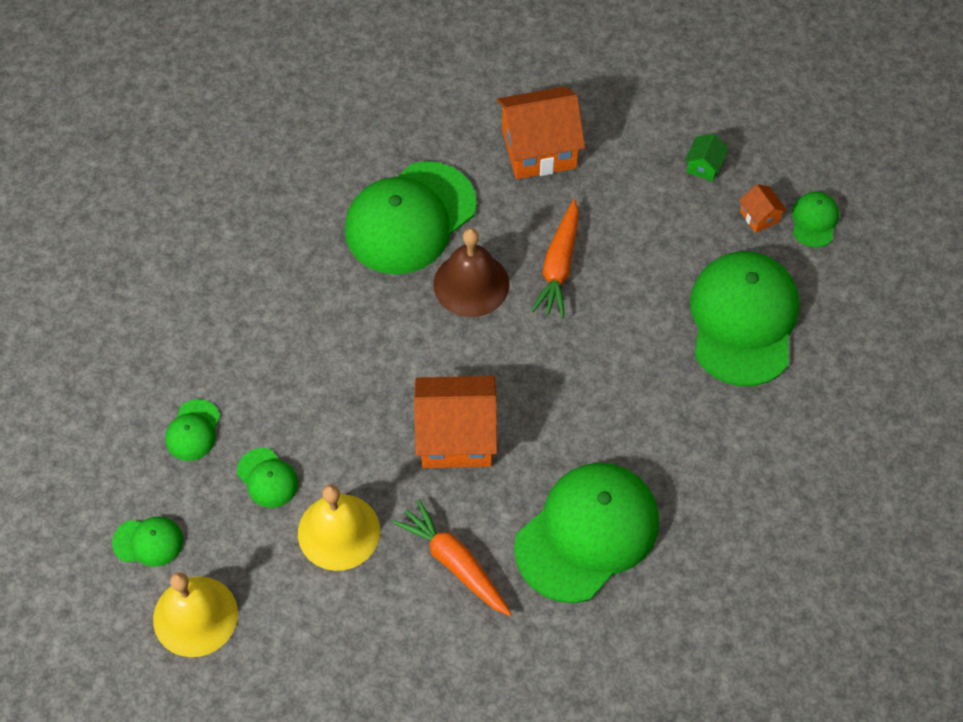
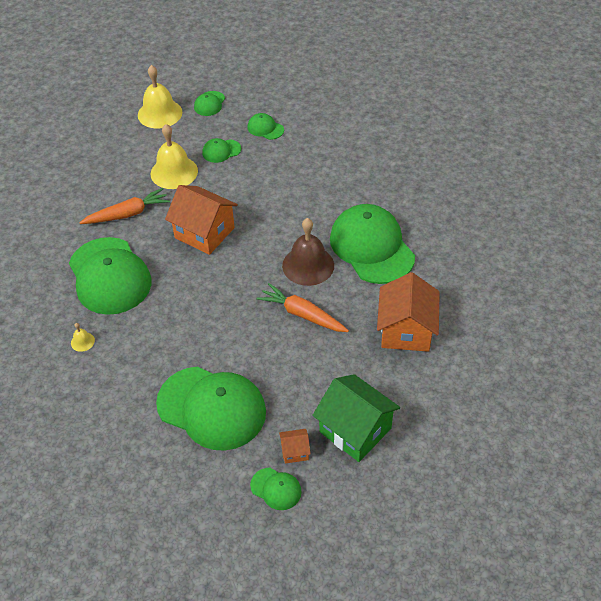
camera: 110 degrees right, 10 degrees down
orange house [414,376,497,468] -> orange house turned 75 degrees counterclockwise [165,185,238,255]
green house [685,133,729,182] -> green house [312,374,400,462], size x2.20
none -> yellow bell [71,323,95,352]

